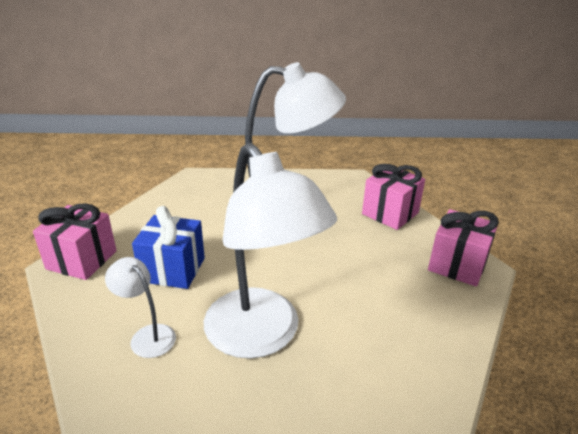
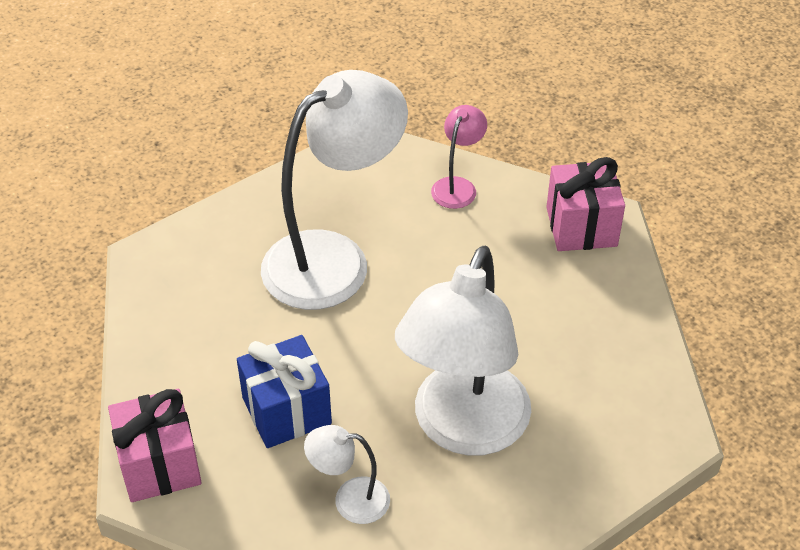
camera: 35 degrees left, 15 degrees up
white lamp [204,143,337,359] -> white lamp turned 90 degrees clockwise [395,246,531,456]
pink gift [362,164,425,230] -> pink lamp [431,105,487,209]

